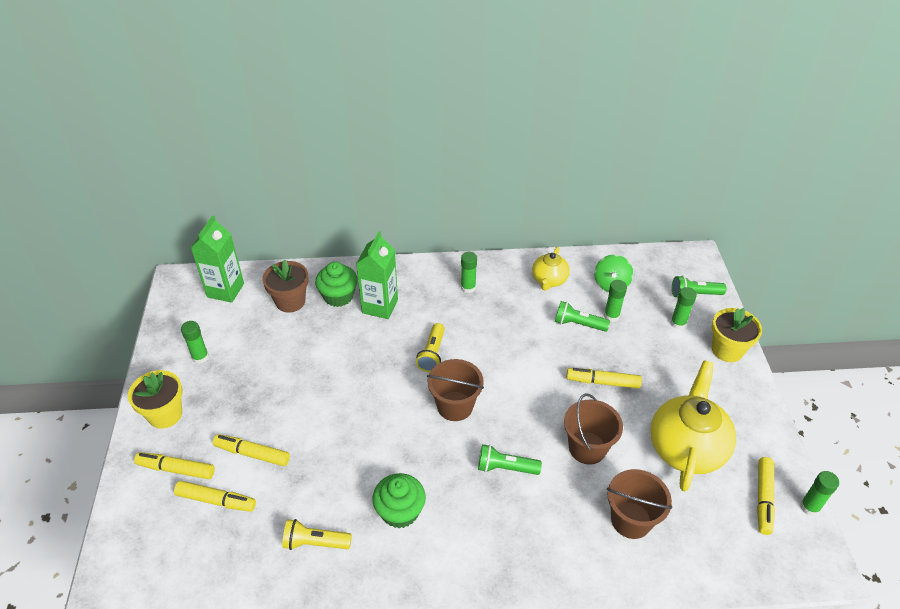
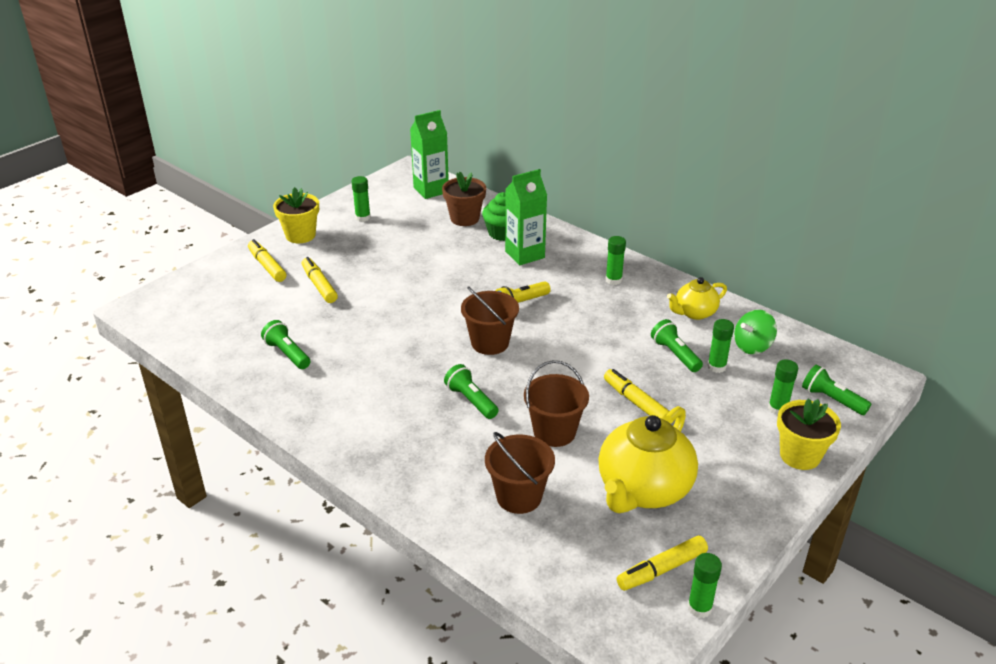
camera: 45 degrees right, 10 degrees down
yellow marker [174,481,256,512] -> none
yellow flashlight [282,519,352,550] -> green flashlight [261,320,310,369]
green cupcake [372,473,426,528] -> none
yellow teapot [650,360,736,491] -> yellow teapot turned 150 degrees clockwise [598,406,698,513]

